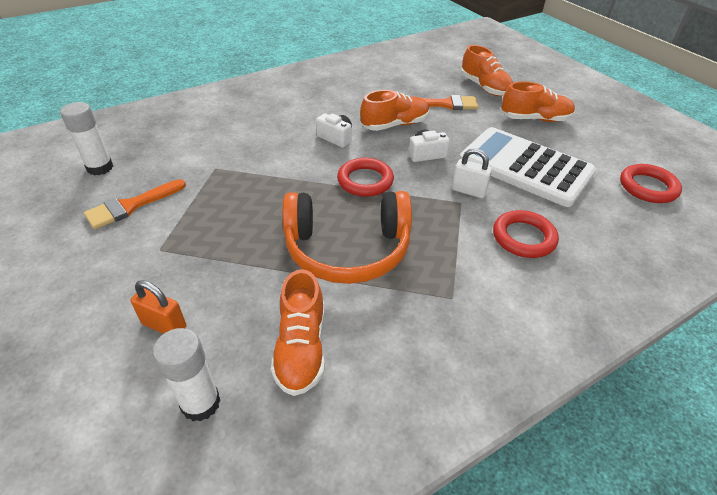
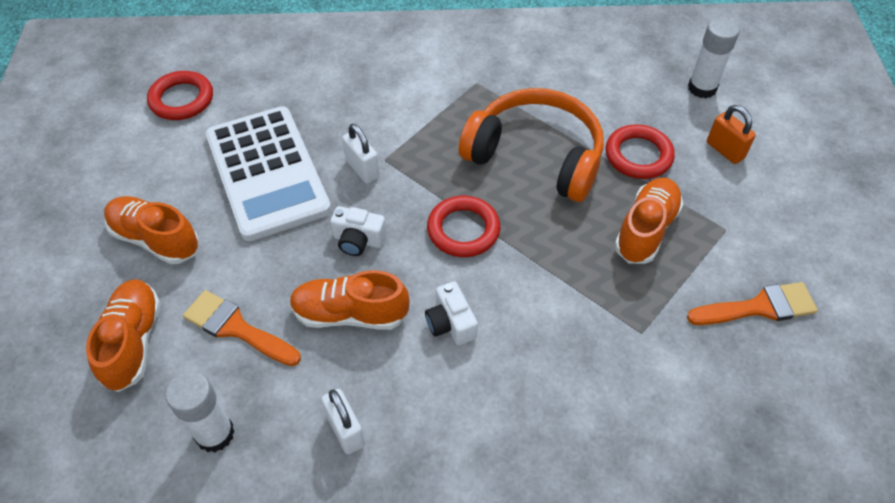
camera: 150 degrees left, 10 degrees up
white glue stick [60,102,113,176] -> white glue stick moved to [166,372,235,452]
orange shoe [271,269,325,396] -> orange shoe moved to [614,177,683,264]
red ring [493,210,559,258] -> red ring moved to [606,124,675,179]
none -> white padlock [321,389,365,454]

